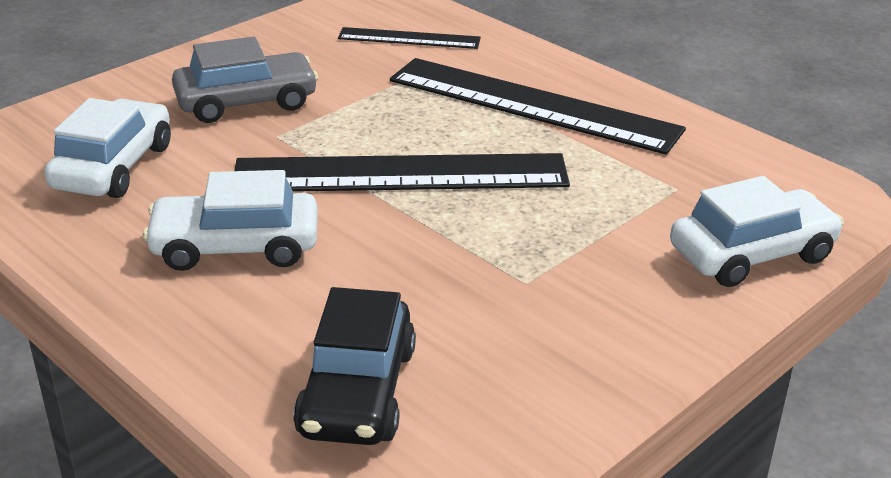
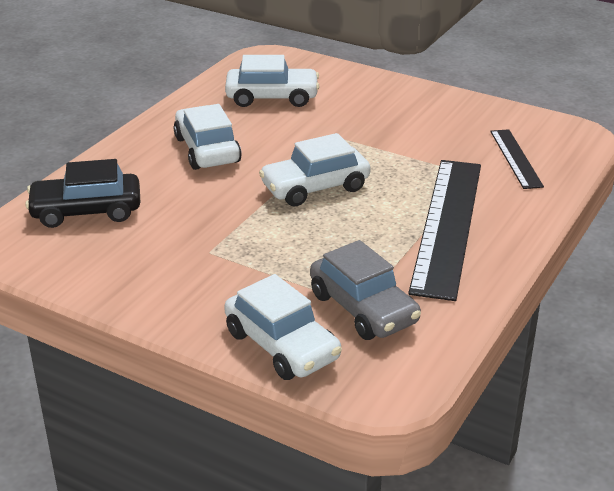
camera: 75 degrees right, 0 degrees up
grey car [172,36,318,123] -> grey car moved to [310,240,421,340]
black ruler [234,153,570,192] -> white car [259,133,370,206]

